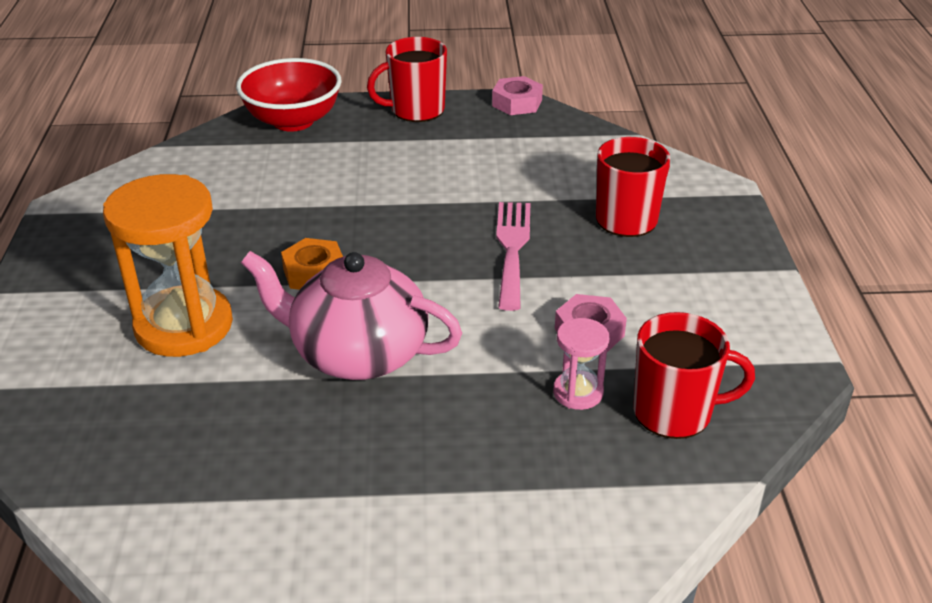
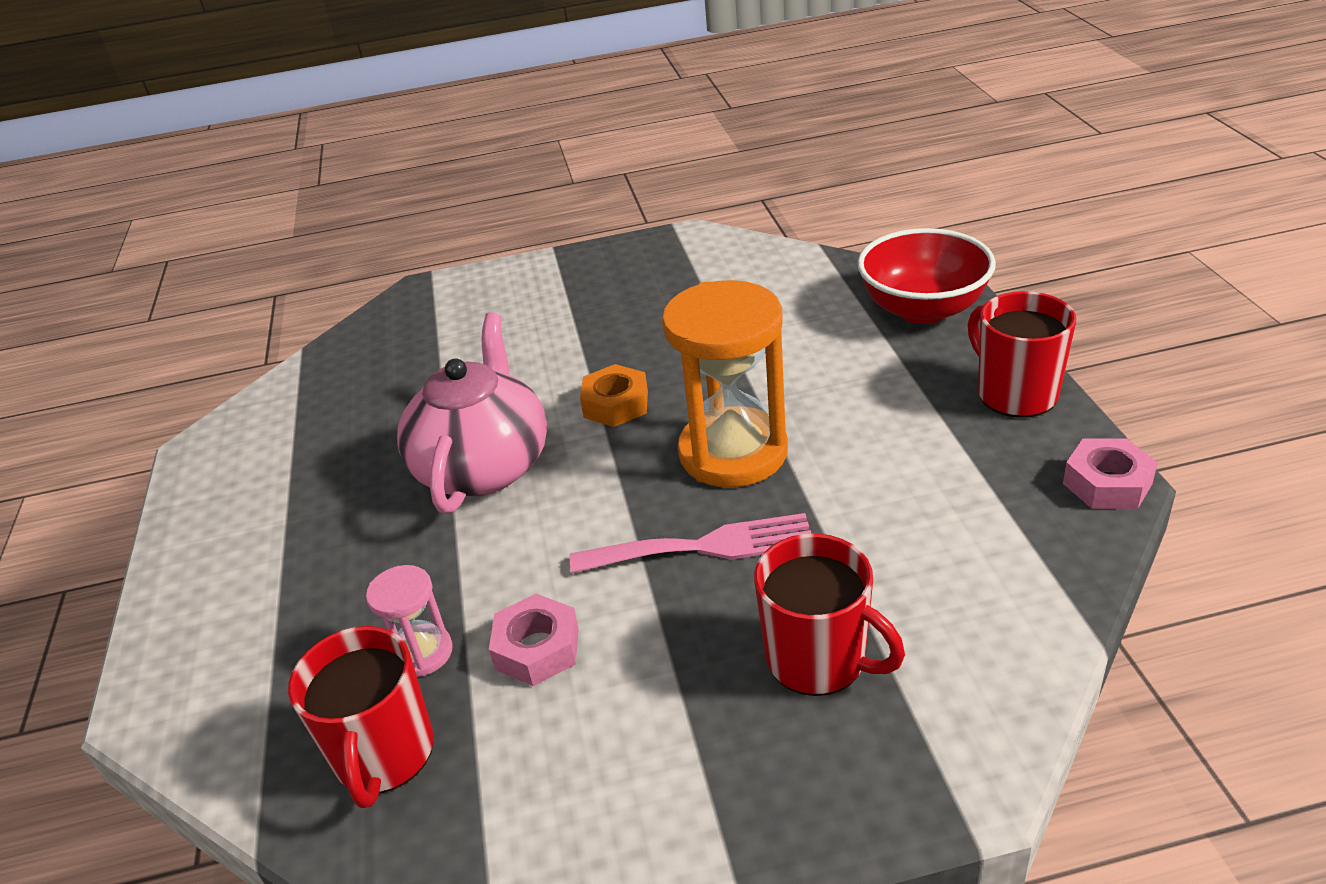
camera: 85 degrees right, 0 degrees up
orange hourglass [103,174,233,357] -> orange hourglass moved to [662,280,788,487]

